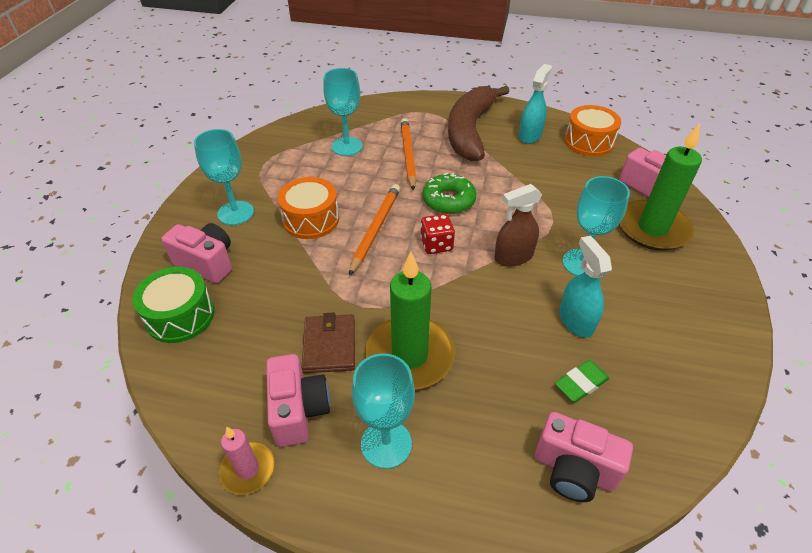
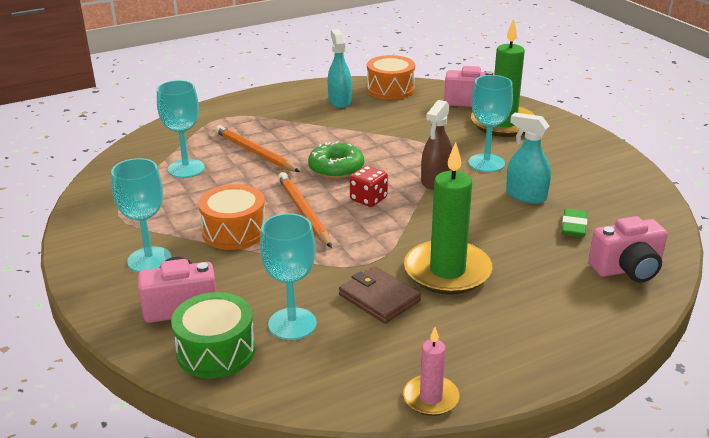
camera: 40 degrees left, 15 degrees down
pink camera [266,354,330,447] -> none
turquoise goblet [352,353,415,469] -> turquoise goblet moved to [260,213,317,340]
brown banana [448,86,510,161] -> none

